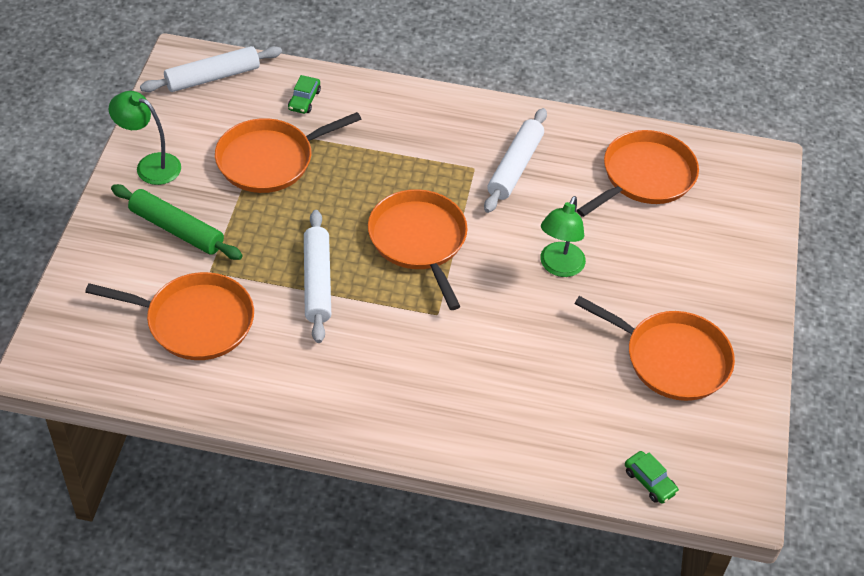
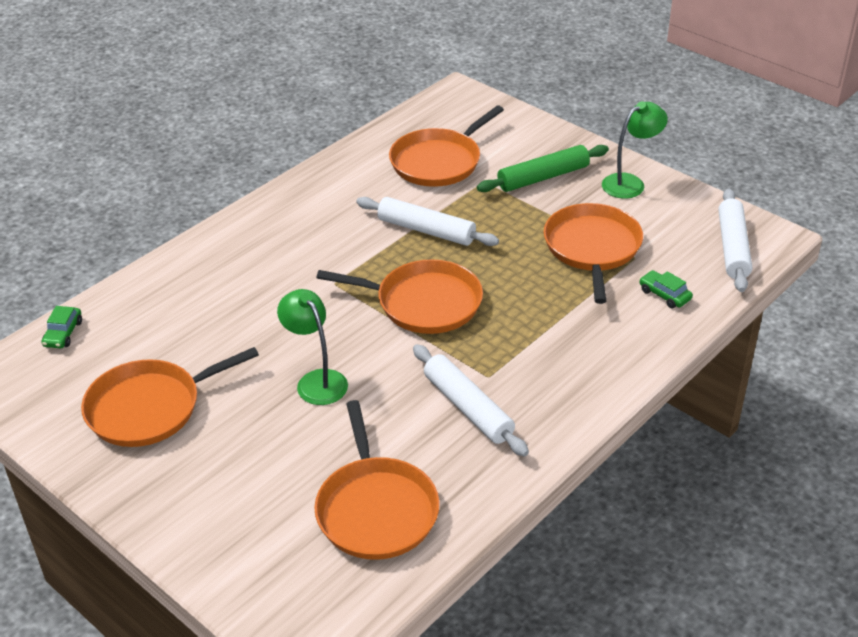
camera: 125 degrees right, 10 degrees down
green car [625,451,679,504] -> green car turned 75 degrees counterclockwise [41,306,82,348]

